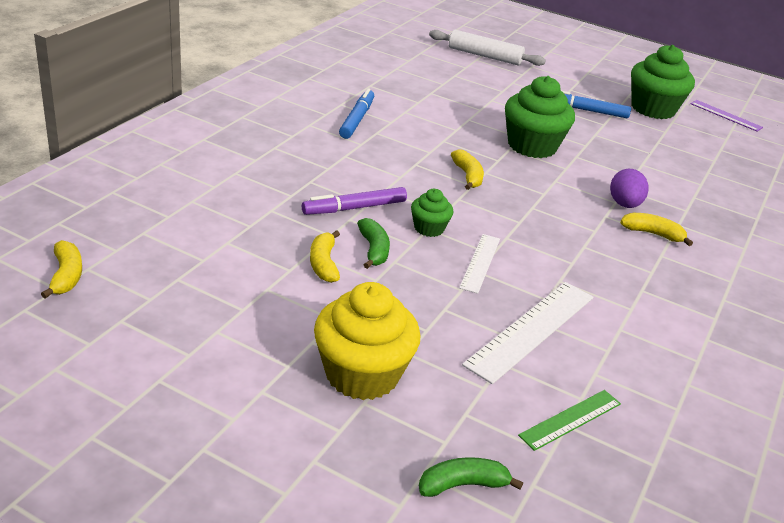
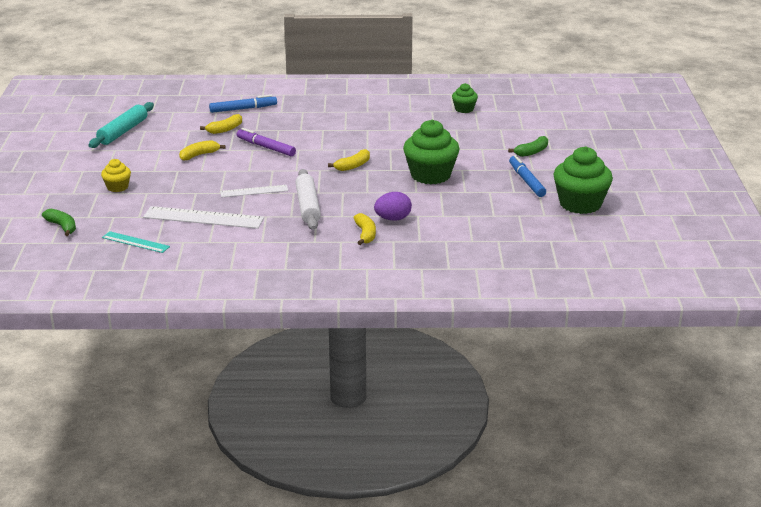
camera: 65 degrees right, 5 degrees down
yellow banana [41,240,82,299] -> yellow banana moved to [200,114,242,134]
yellow cupcake [314,282,421,400] -> yellow cupcake [101,159,131,192], size x0.51
blue marker [339,88,374,139] -> blue marker moved to [209,95,277,113]
green banana [357,218,390,269] -> green banana moved to [508,136,548,157]
green cupcake [411,189,453,237] -> green cupcake moved to [452,83,478,113]
white rolling pin [429,30,546,66] -> white rolling pin moved to [295,169,321,230]
green ruler [518,390,621,451] -> turquoise ruler [102,231,170,253]
purple ruler [691,100,763,132] -> none
none -> turquoise rolling pin [89,102,154,148]

